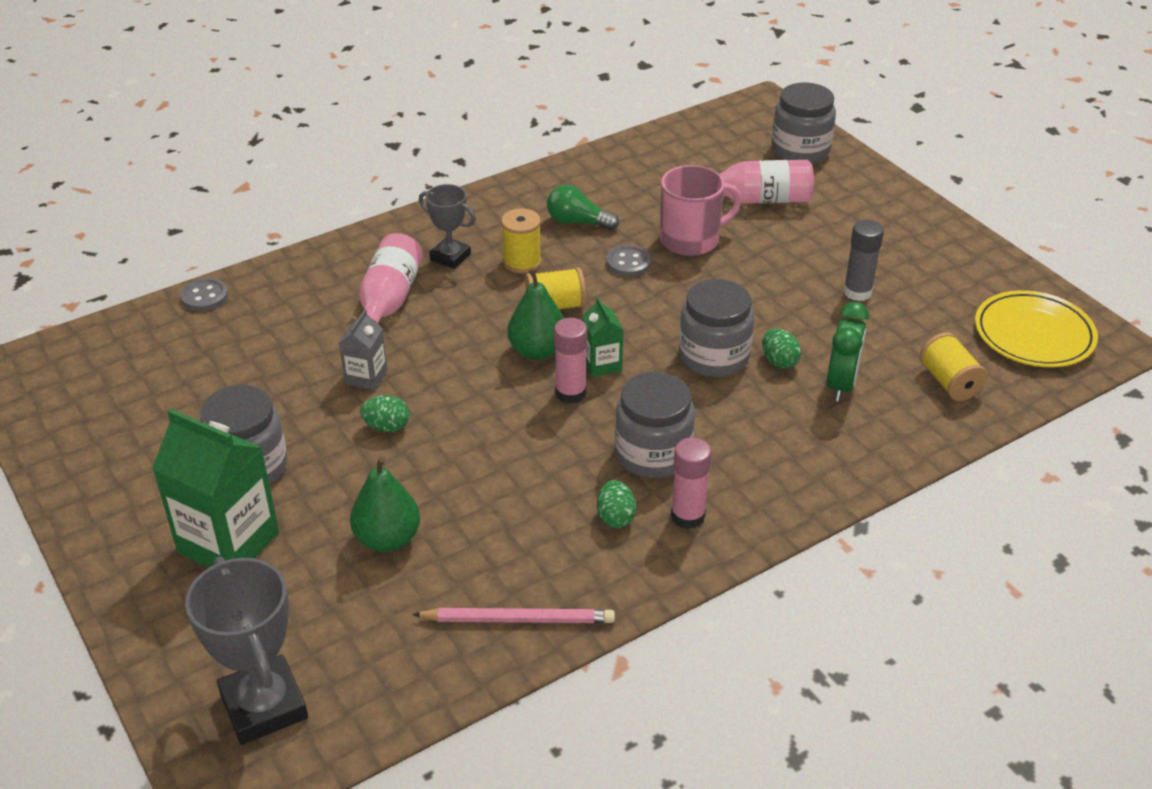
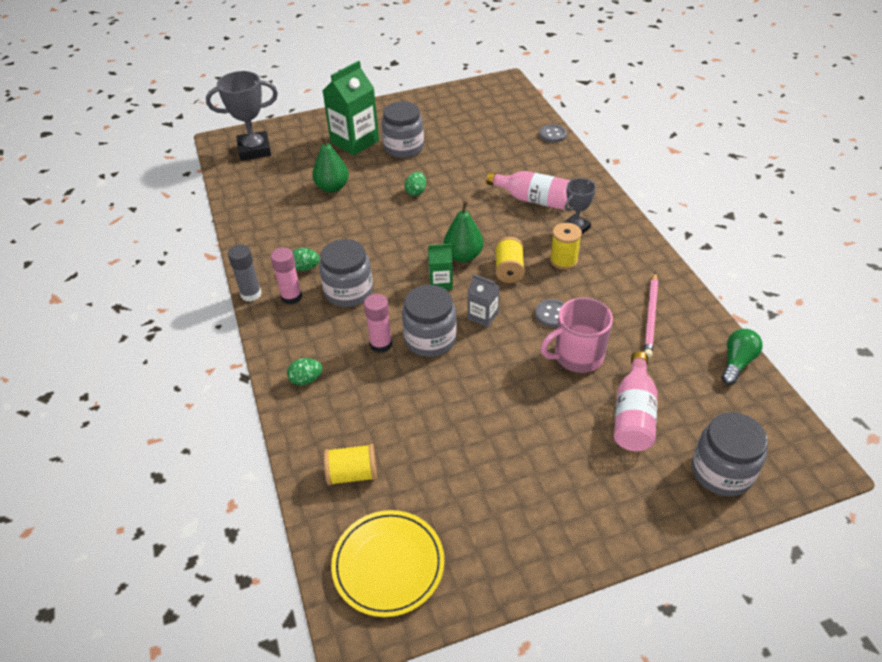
camera: 105 degrees right, 5 degrees up
grey carton [339,309,387,390] -> grey carton moved to [467,274,499,327]
pink pencil [412,608,615,623] -> pink pencil moved to [644,272,658,358]
green light bulb [547,185,619,230] -> green light bulb moved to [722,329,763,385]
pink glue stick [554,318,587,404] -> pink glue stick moved to [364,294,392,353]
pink mug [660,165,742,256] -> pink mug turned 75 degrees clockwise [540,297,613,373]
green egg [762,328,801,369] -> green egg moved to [287,358,323,385]
green clock [827,302,869,402] -> none
grey glue stick [843,220,884,301] -> grey glue stick moved to [228,245,262,302]

